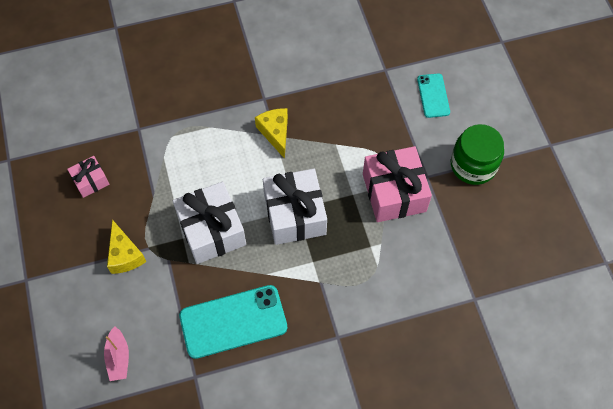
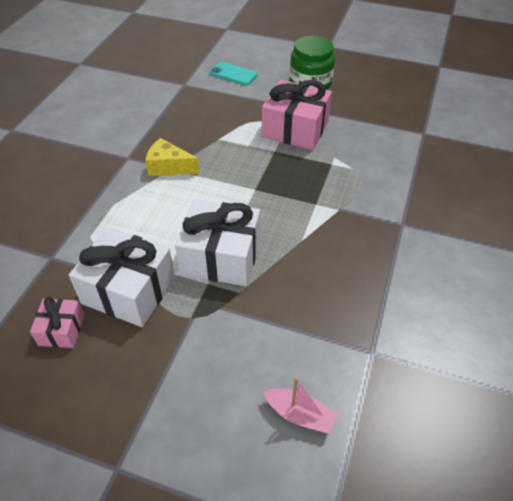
camera: 55 degrees left, 15 degrees down
yellow cheese [107,219,146,274] -> none
turquoise phone [179,285,287,359] -> none
white gift [263,169,327,245] -> white gift moved to [69,227,175,327]

